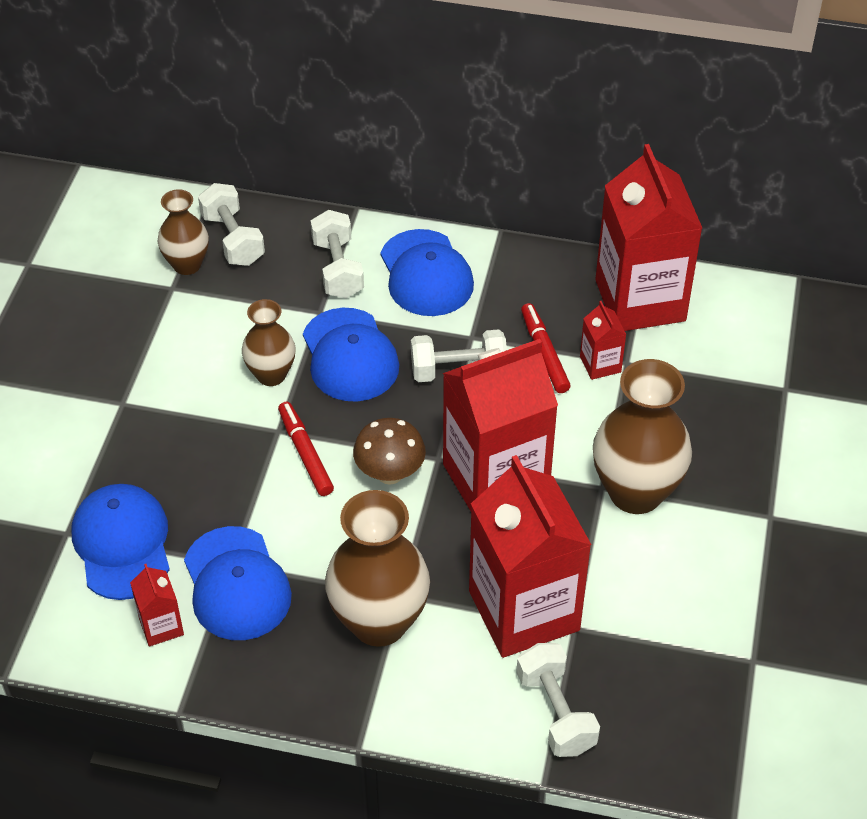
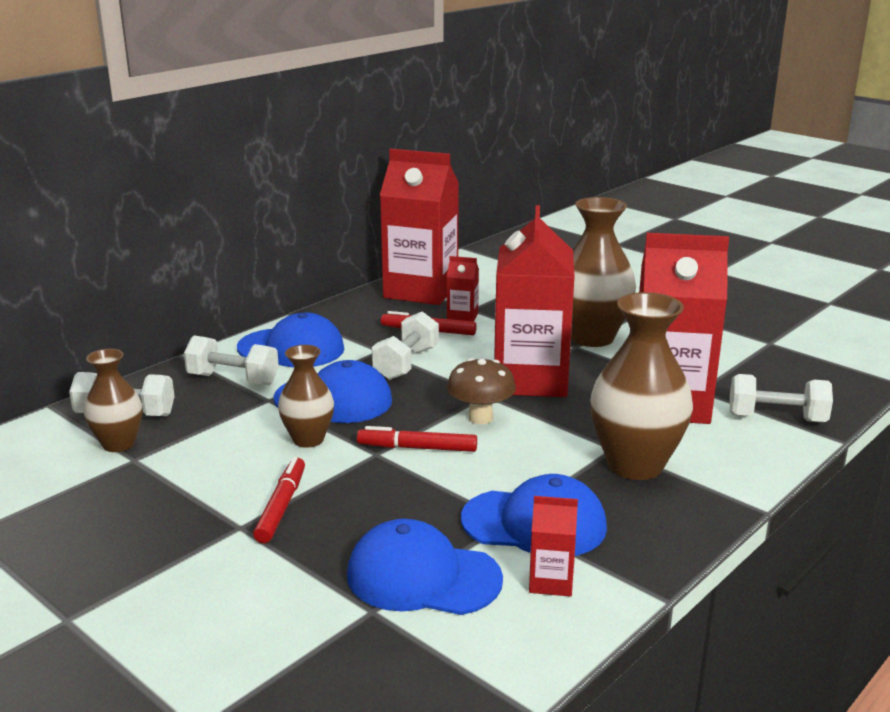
camera: 60 degrees left, 25 degrees down
none -> red marker [253,457,305,543]

